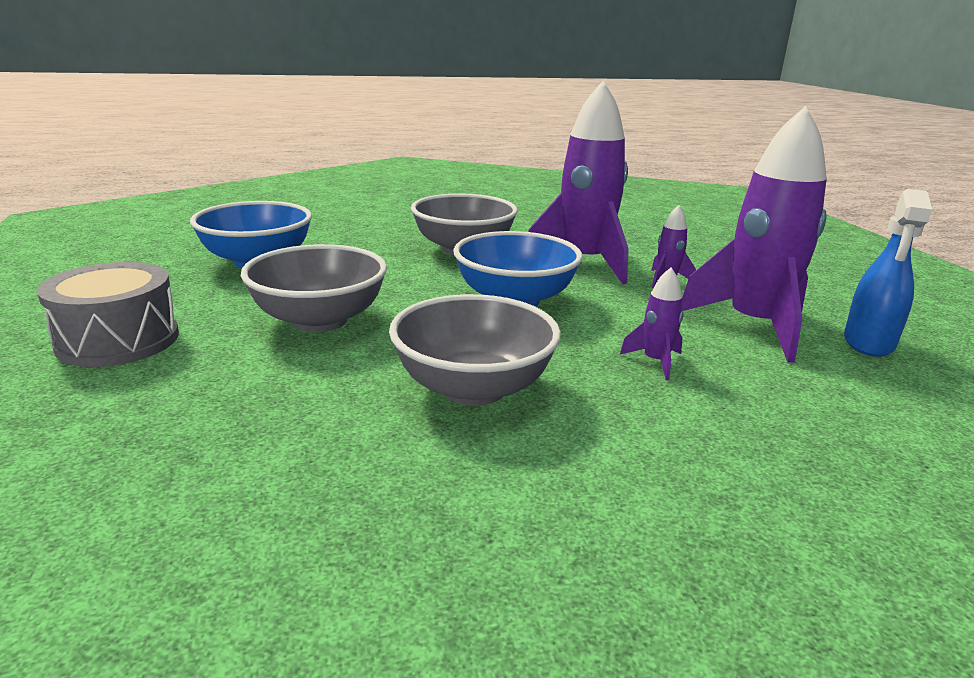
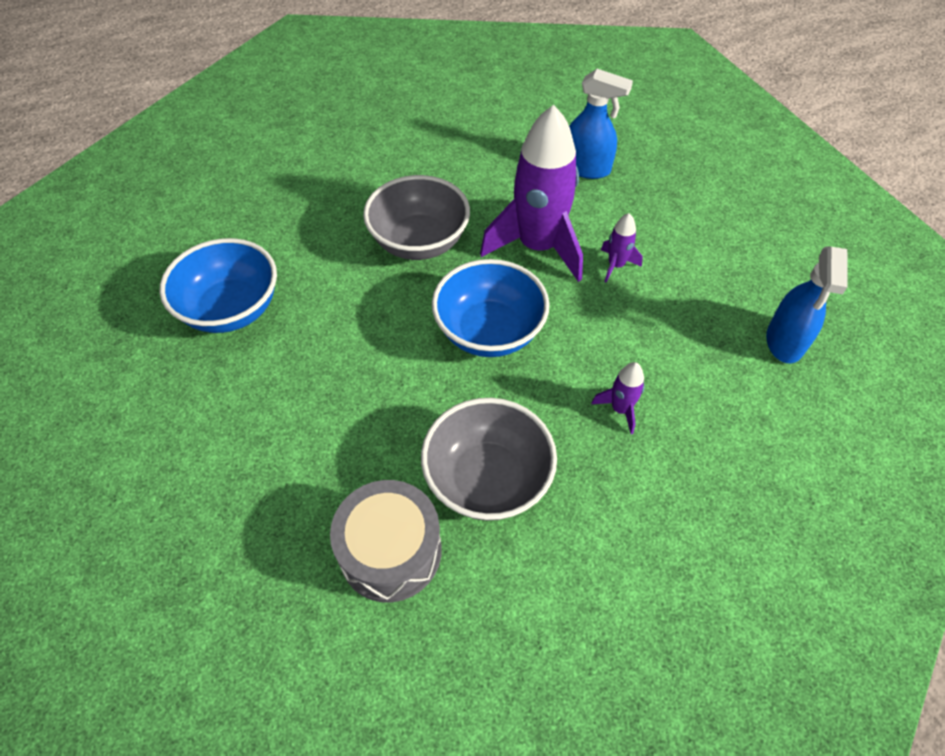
camera: 10 degrees left, 30 degrees up
grey drum [37,262,179,367] -> grey drum moved to [330,480,442,602]
grey bowl [241,244,387,332] -> none
purple rocket [682,106,827,362] -> none
none -> blue spray bottle [569,69,633,179]

